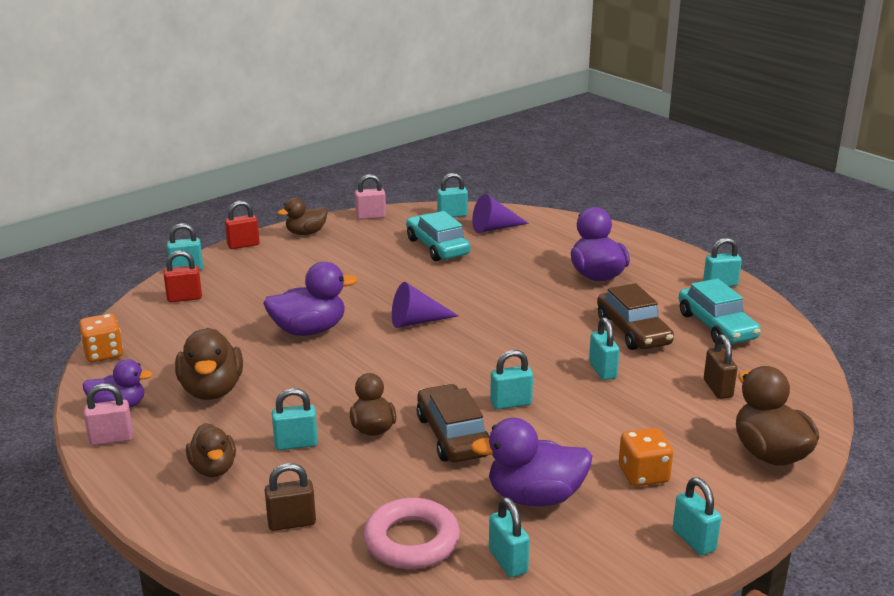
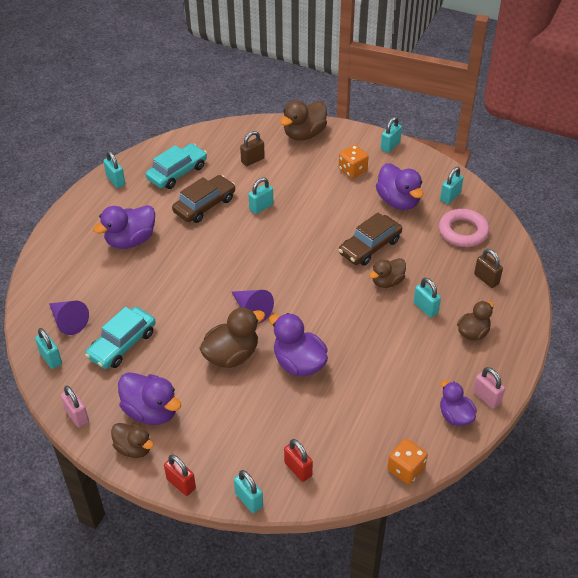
camera: 115 degrees left, 20 degrees up
brown duck [175,328,243,400] -> brown duck moved to [199,307,265,368]
turquoise padlock [490,350,533,410] -> none
none -> purple duck [118,372,181,425]

